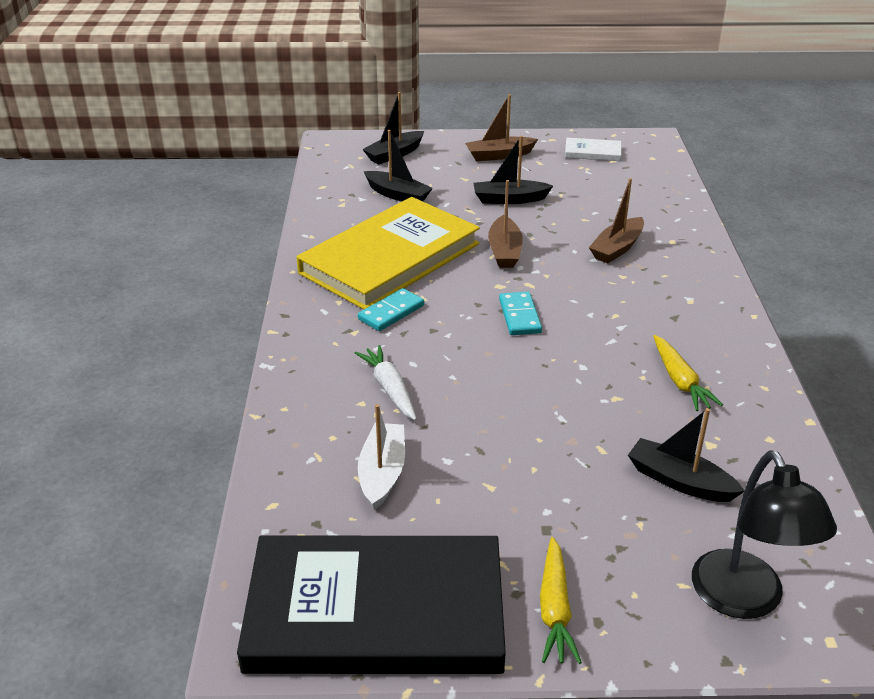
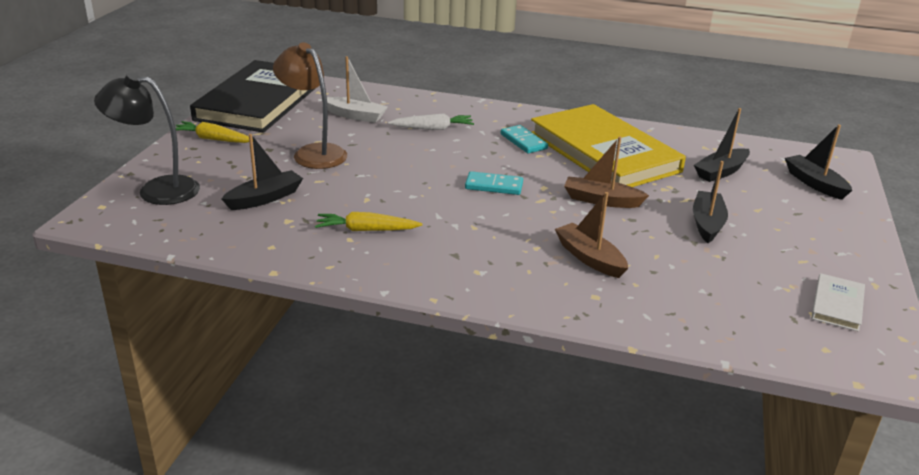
camera: 105 degrees right, 5 degrees down
brown boat [465,94,538,161] -> none
none -> brown lamp [273,42,347,169]

